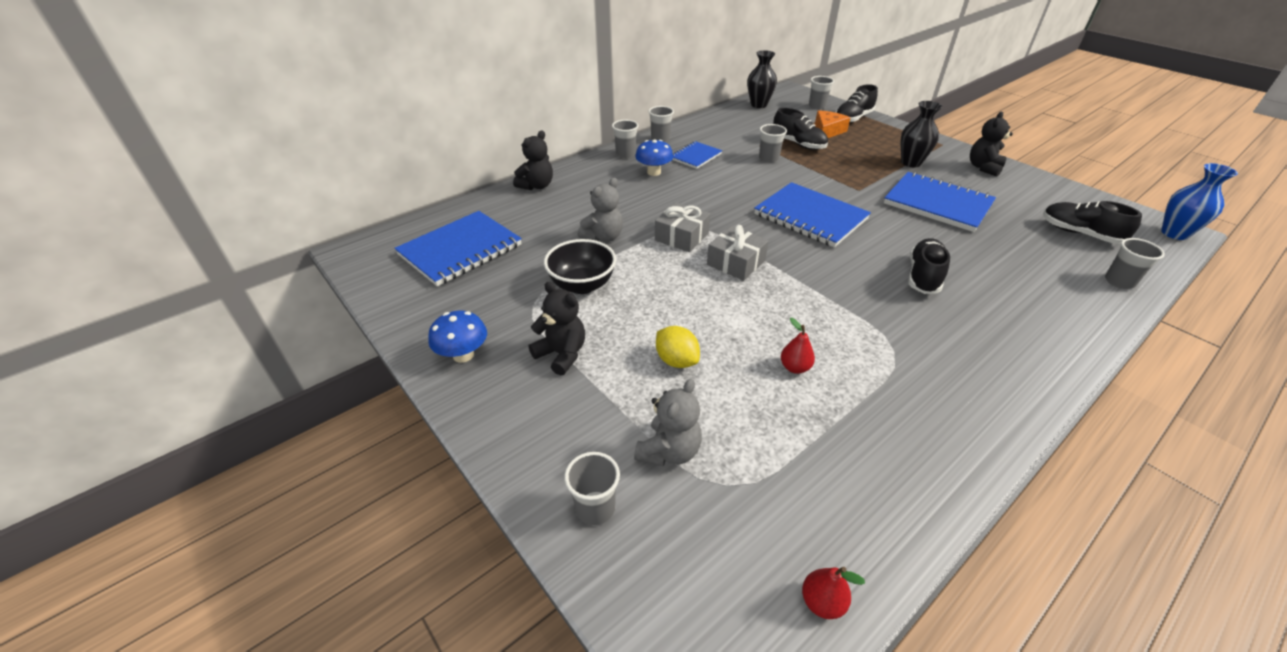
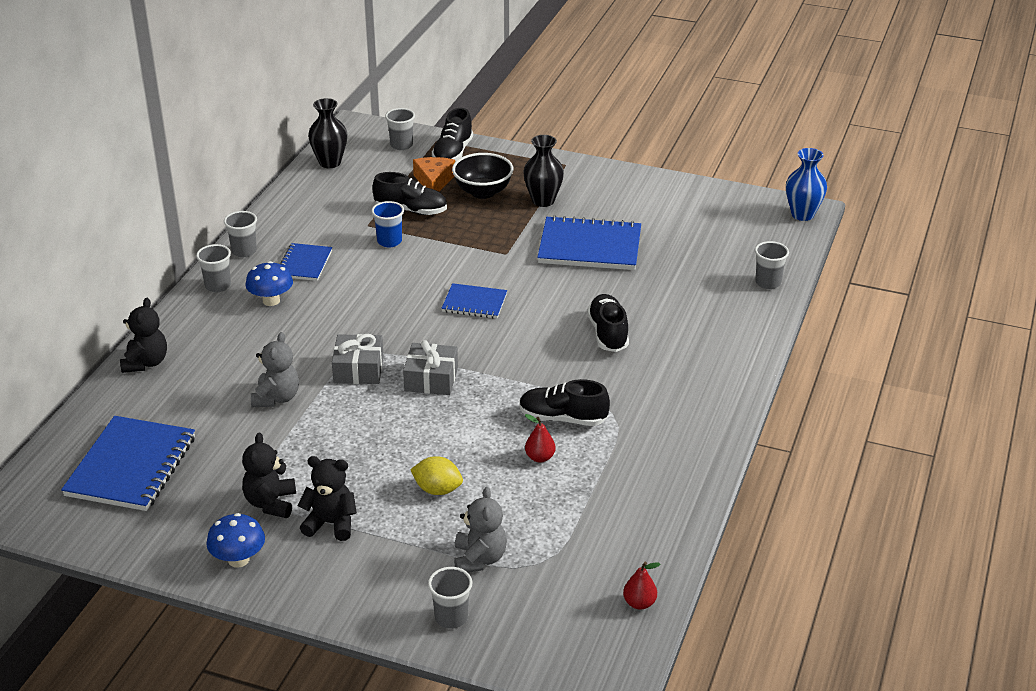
camera: 30 degrees left, 5 degrees down
black bowl [544,239,616,294] -> black bowl moved to [452,153,514,199]
blue notebook [754,182,871,247] -> blue notebook [442,283,507,318], size x0.56
grey cup [759,124,787,163] -> blue cup [371,201,404,247]
black teddy bear [970,112,1013,177] -> black teddy bear moved to [242,432,296,518]
black shoe [1043,201,1142,244] -> black shoe moved to [519,379,610,426]

